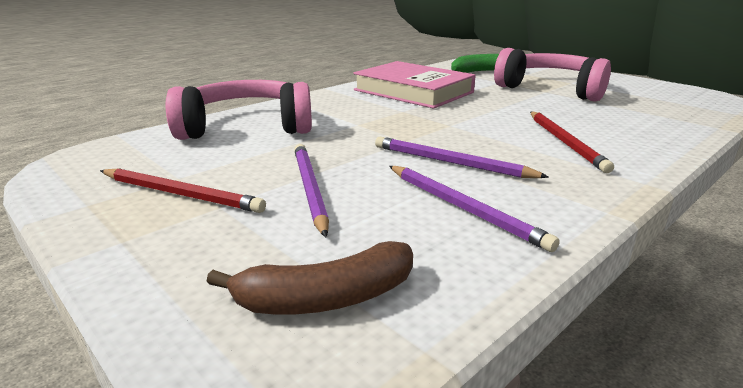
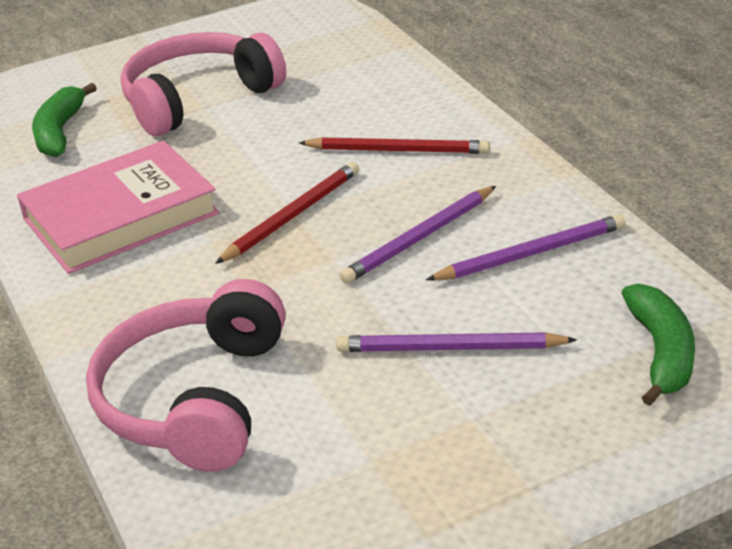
camera: 70 degrees left, 10 degrees up
red pencil [100,168,266,213] -> red pencil moved to [215,162,359,264]
brown banana [207,241,413,314] -> green banana [622,283,695,406]

